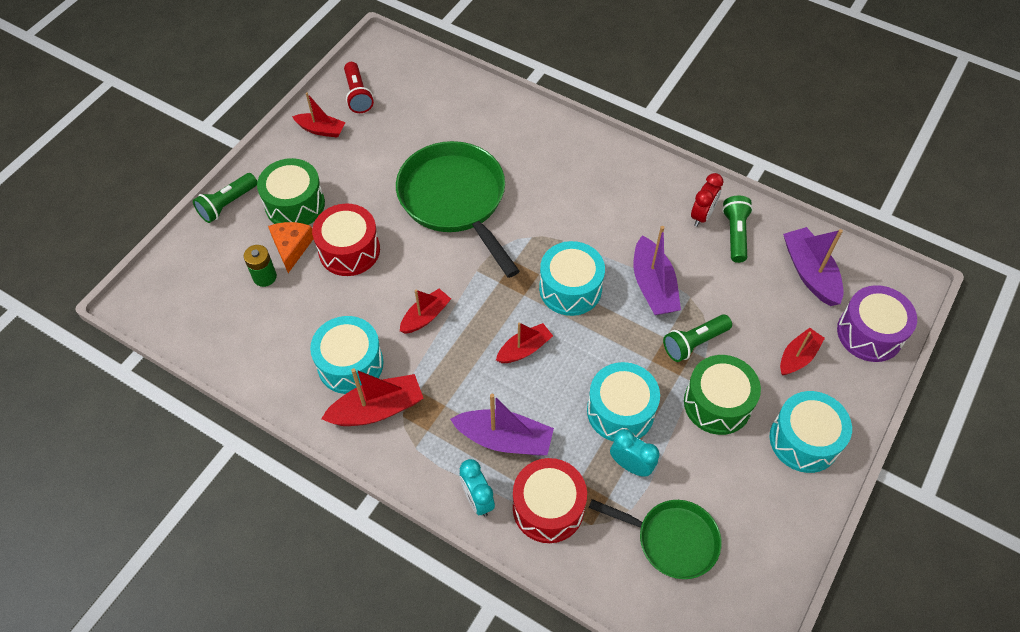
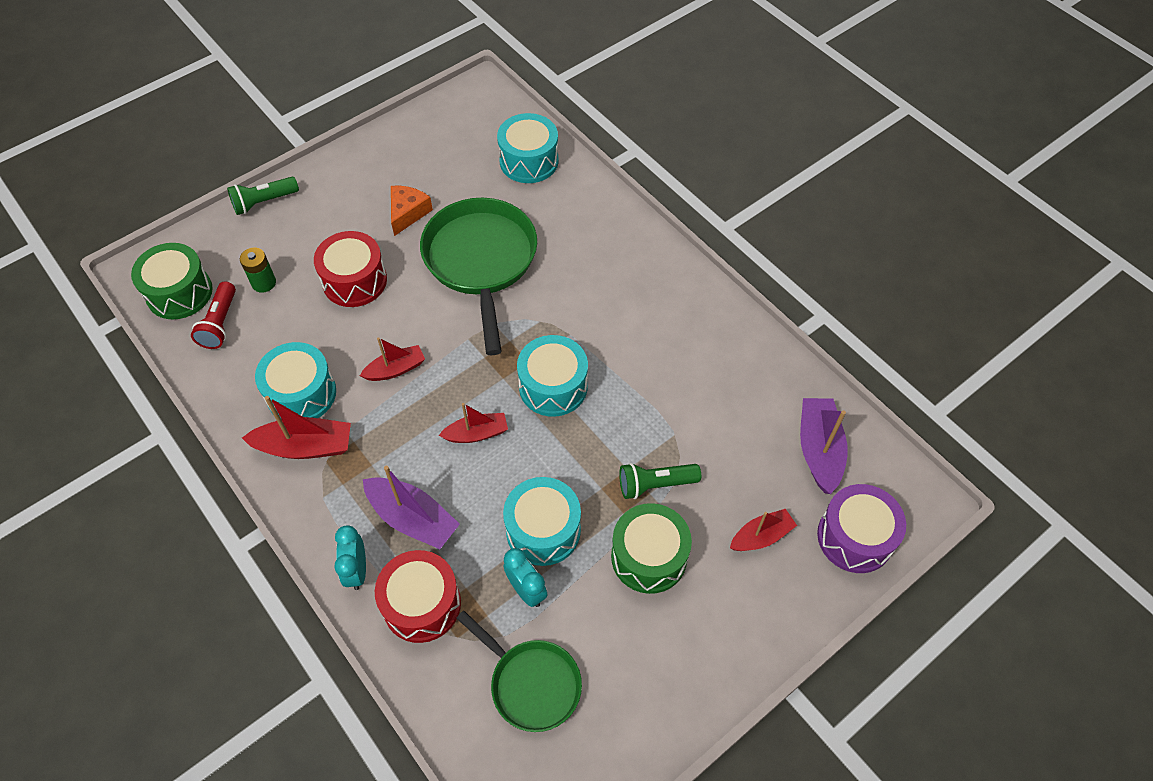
camera: 20 degrees right, 0 degrees up
green drum [257,158,325,225] -> green drum moved to [131,243,213,319]
orange cheese [268,222,314,273] -> orange cheese moved to [391,186,433,236]
red boat [292,92,346,138] -> none
red flashlight [344,62,374,113] -> red flashlight moved to [191,281,236,349]
purple boat [634,226,681,315] -> none
red clock [691,173,724,227] -> none
green flashlight [722,196,753,263] -> none
turquoise drum [770,391,852,473] -> turquoise drum moved to [497,113,559,183]

